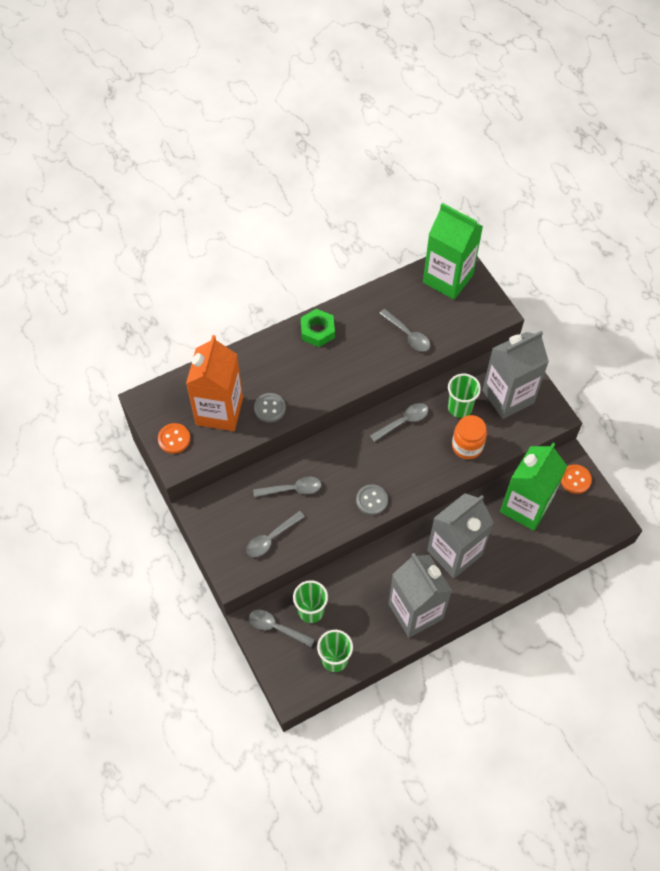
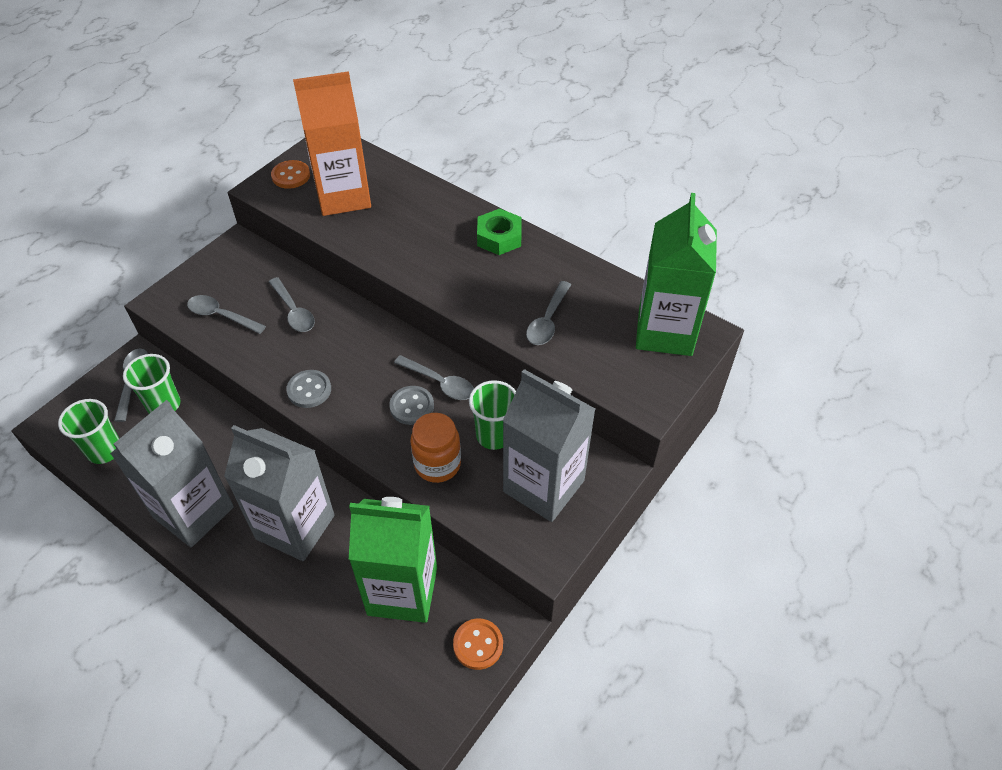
camera: 65 degrees right, 10 degrees down
grey button [254,393,286,423] -> grey button moved to [389,386,434,425]

